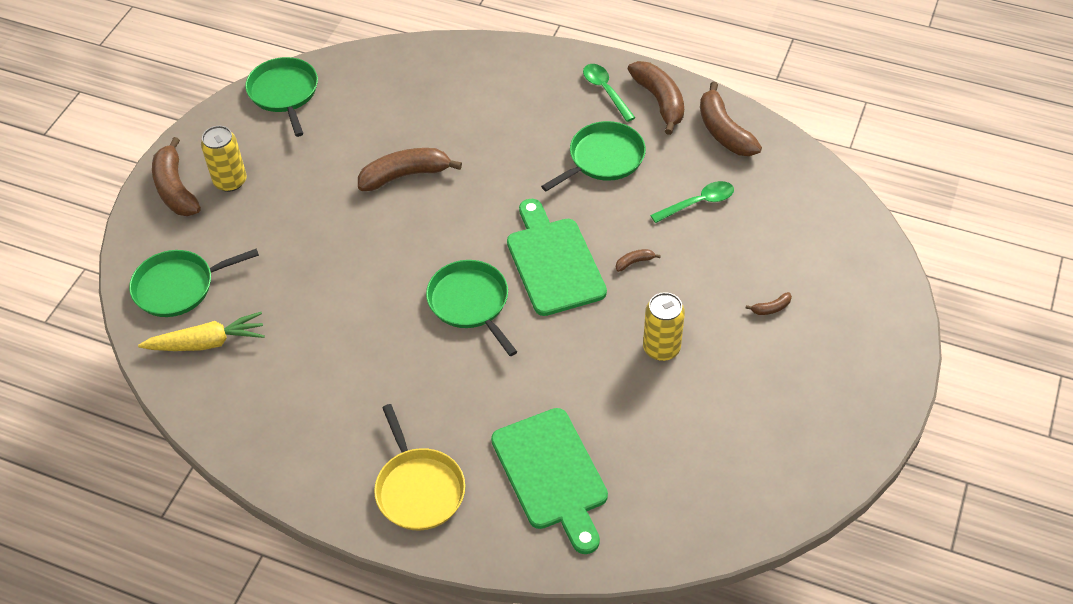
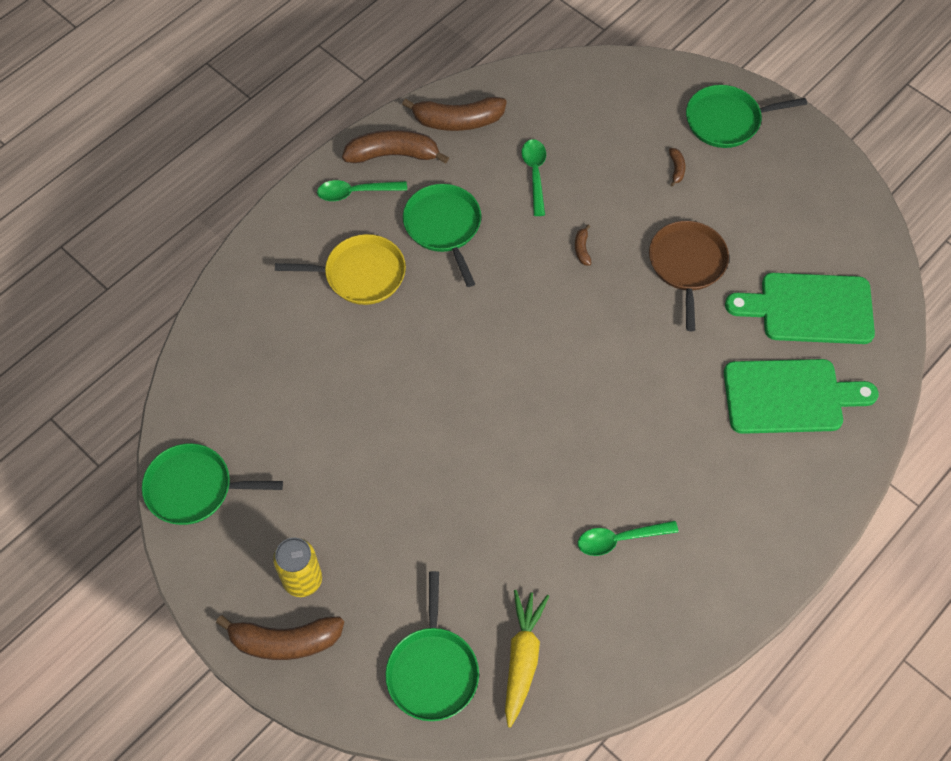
camera: 70 degrees left, 10 degrees up
brown banana [358,148,462,191] -> none
yellow pan [374,404,465,531] -> yellow pan moved to [275,234,406,305]
green pan [426,260,517,356] -> green pan moved to [686,85,807,148]
green cutting board [507,199,607,316] -> green cutting board moved to [725,273,875,344]
yellow can [643,292,685,361] -> brown pan [649,221,729,331]
none -> green spoon [578,521,679,556]

